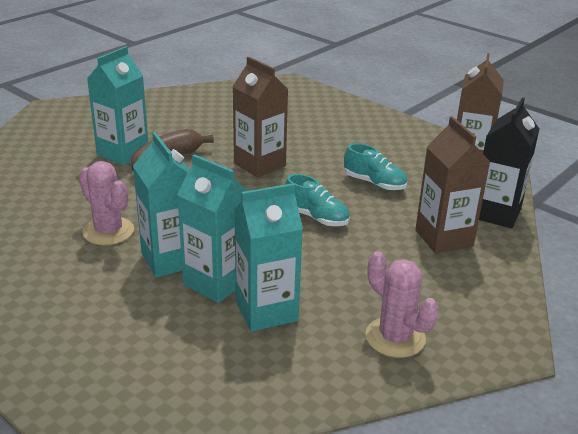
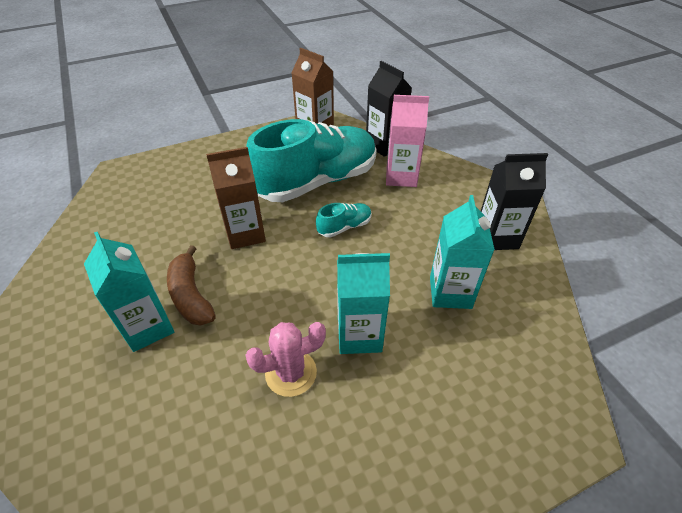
camera: 65 degrees left, 15 degrees up
turquoise carton [177,154,249,303] -> none
turquoise shoe [344,143,407,191] -> turquoise shoe [246,119,377,202], size x2.48
pink cactus [365,251,439,358] -> black carton [481,153,548,250]
brown carton [415,116,490,254] -> pink carton [386,95,429,187]

